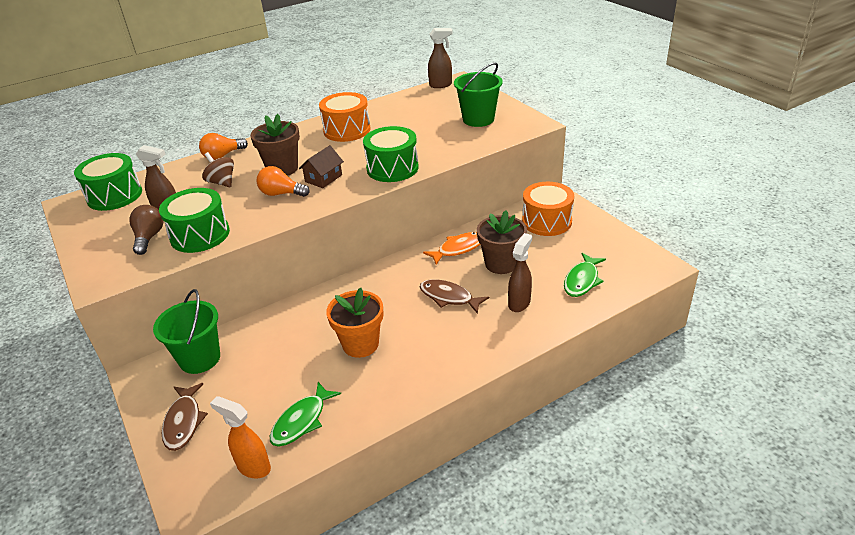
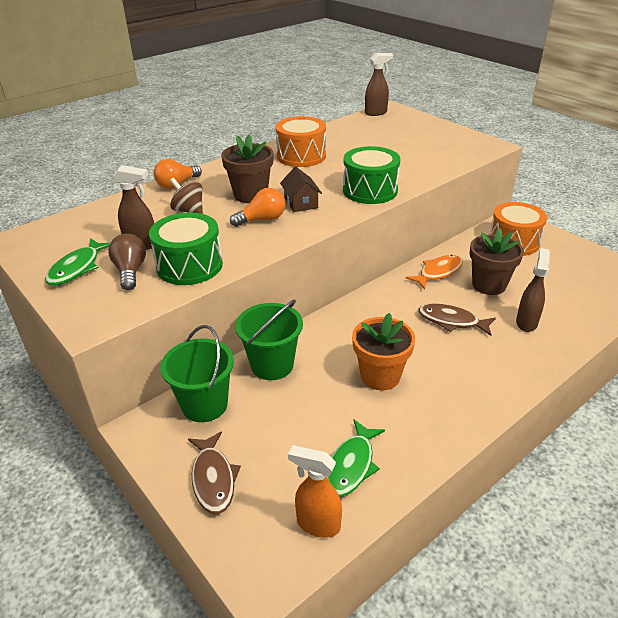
camera: 10 degrees left, 0 degrees up
green drum [74,153,142,211] -> none
orange light bulb [257,166,310,197] -> orange light bulb turned 150 degrees clockwise [230,188,285,227]
brown house [299,145,344,188] -> brown house turned 45 degrees counterclockwise [280,167,322,212]
green bucket [454,62,503,127] -> green bucket moved to [235,299,303,380]
green fish [564,253,606,297] -> green fish moved to [45,238,110,286]

